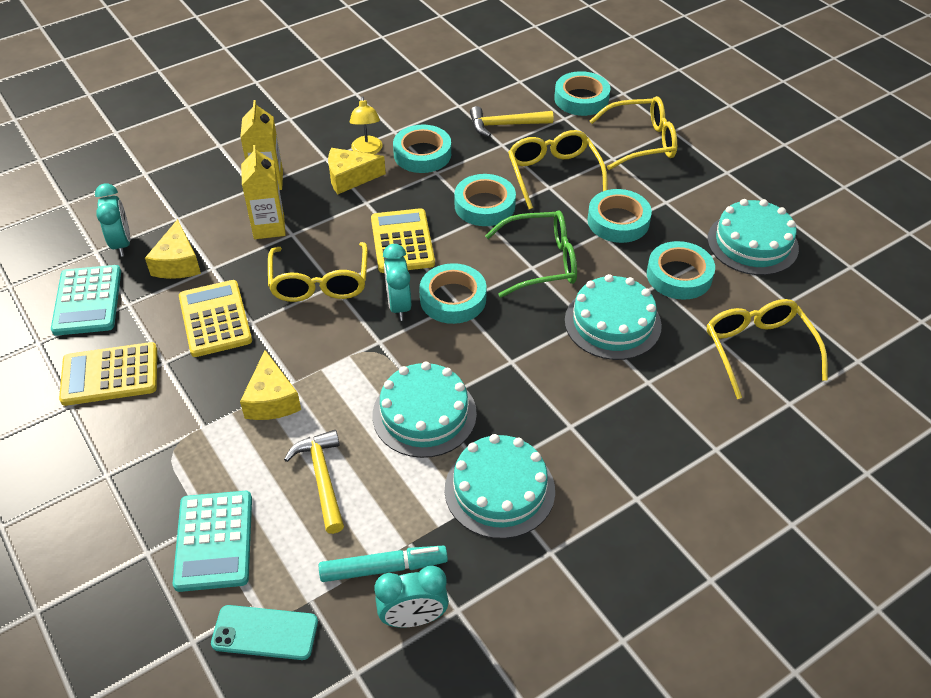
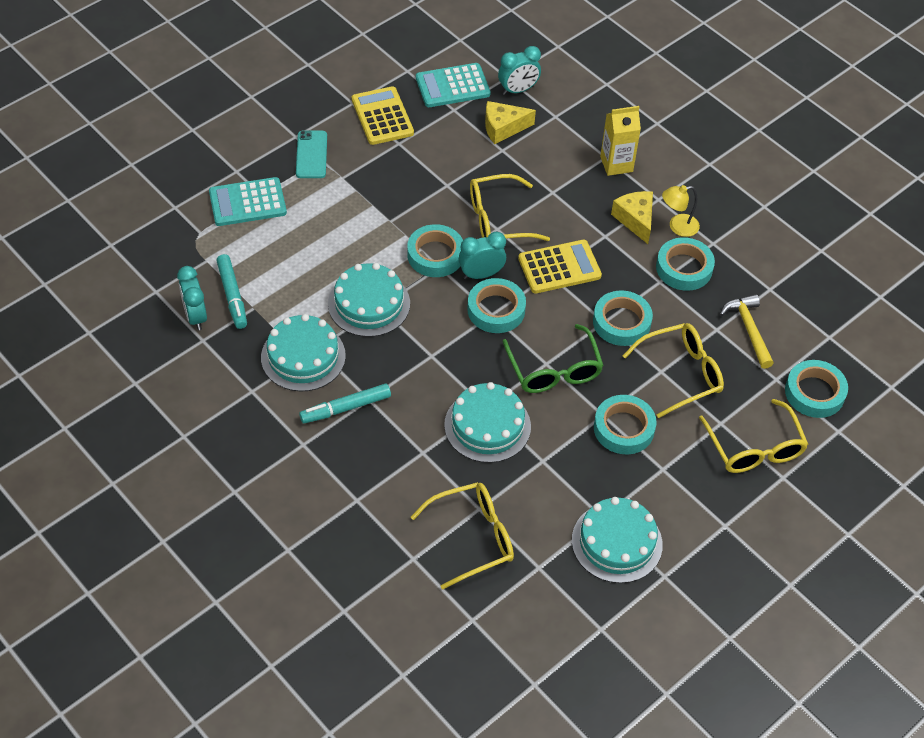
camera: 80 degrees right, 5 degrees up
yellow calculator [179,280,252,357] -> none
turquoise phone [211,605,318,660] -> turquoise phone moved to [296,130,327,178]
yellow cheese [240,350,301,420] -> none
yellow carton [241,145,286,239] -> none
yellow hammer [284,430,344,534] -> none
turquoise tape [647,241,715,300] -> turquoise tape moved to [407,224,463,277]
none -> turquoise marker [299,383,391,423]

